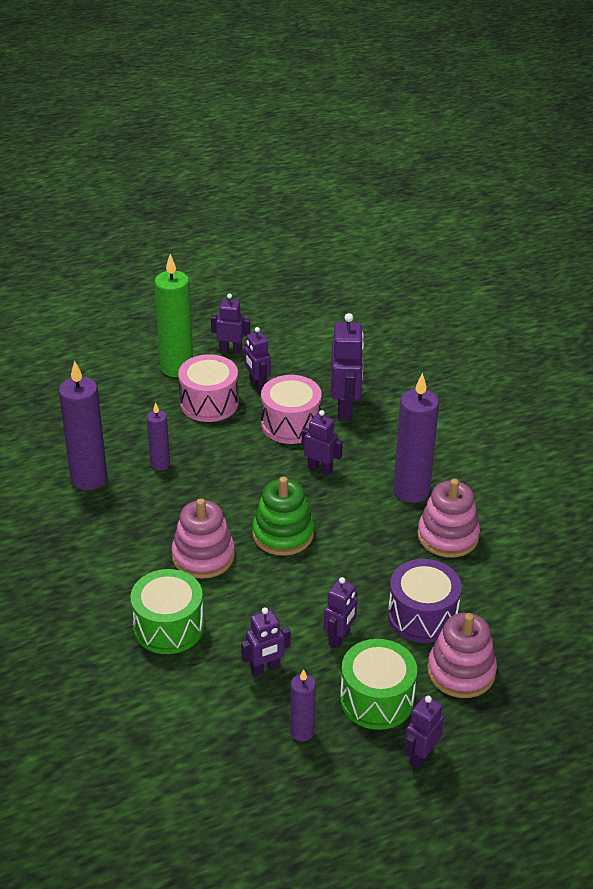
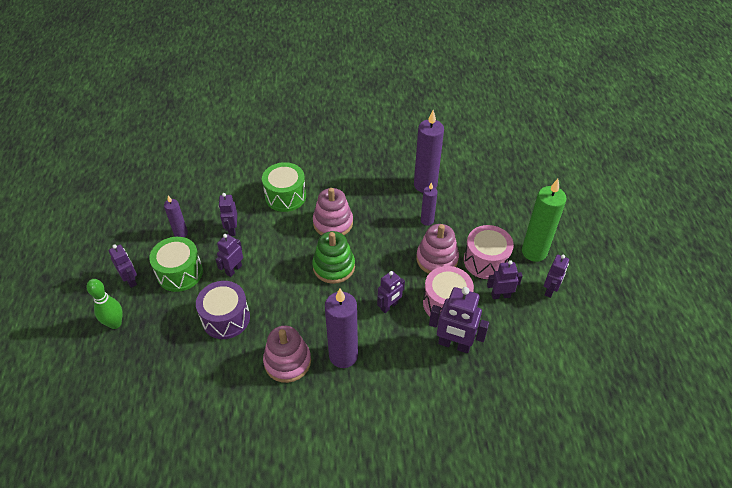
camera: 110 degrees right, 10 degrees up
purple robot [324,577,358,649] -> purple robot turned 75 degrees clockwise [216,234,243,277]
pink stacking toy [427,613,497,698] -> pink stacking toy moved to [416,224,459,274]
none -> green bowling pin [87,279,123,329]

